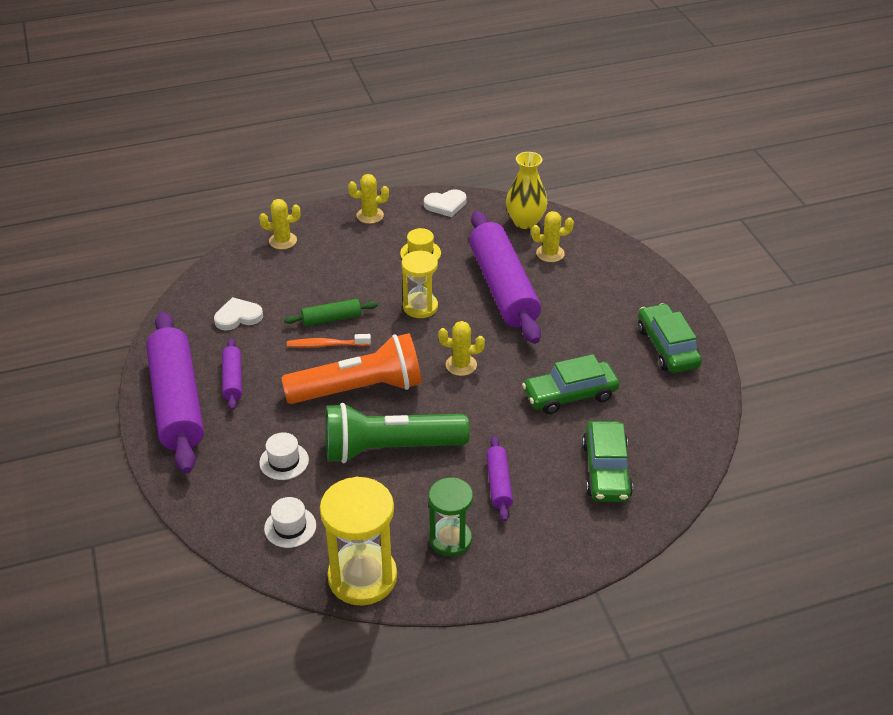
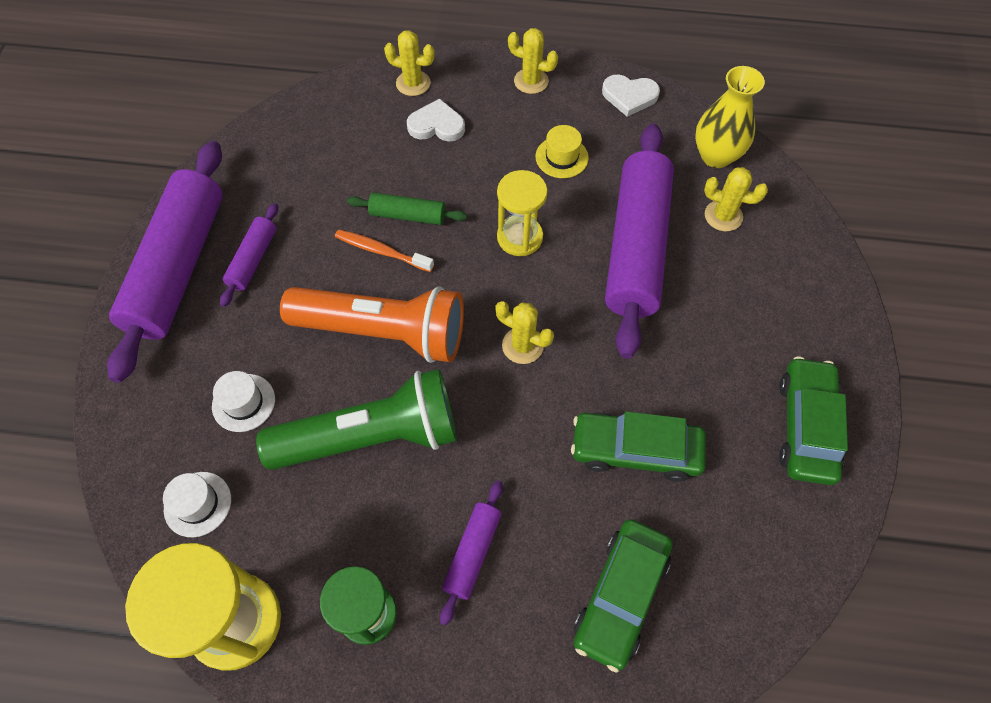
camera: 25 degrees right, 20 degrees up
white heart [214,297,263,330] -> white heart moved to [407,99,465,142]
green flashlight [325,403,469,463] -> green flashlight turned 150 degrees clockwise [256,369,457,470]

